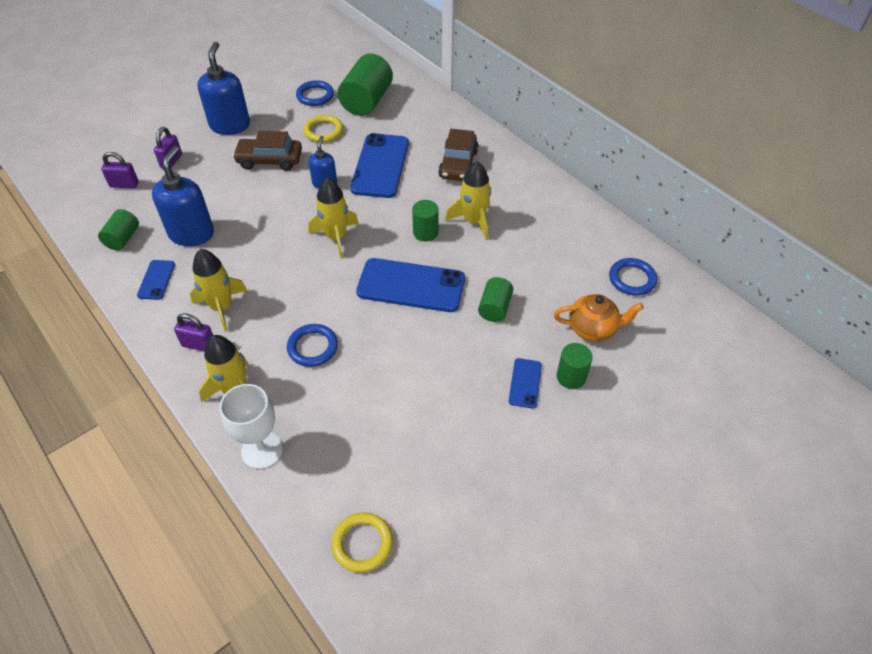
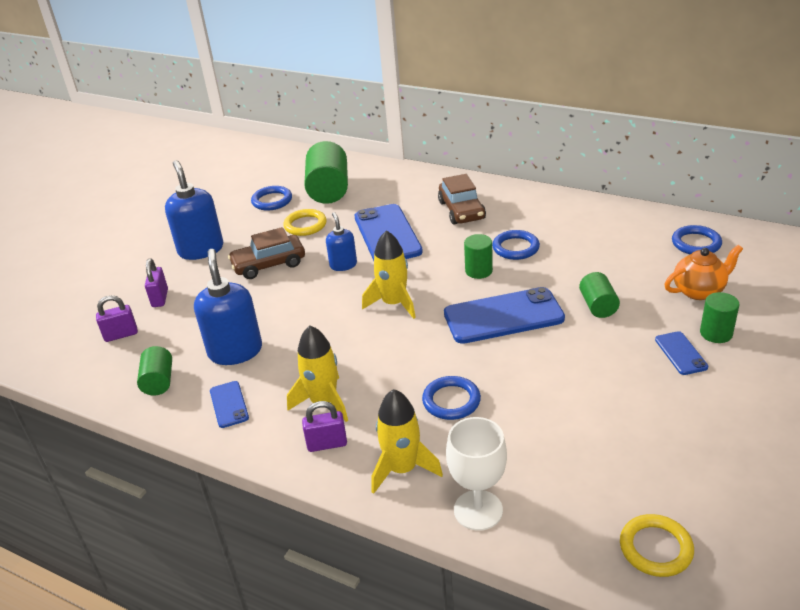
camera: 20 degrees left, 15 degrees down
yellow rocket [445,161,491,240] -> blue ring [492,230,540,260]

